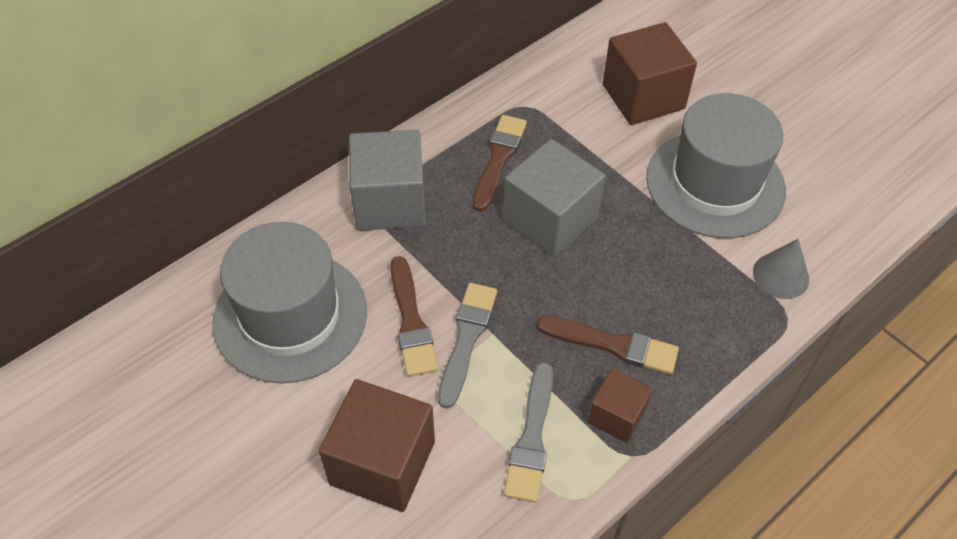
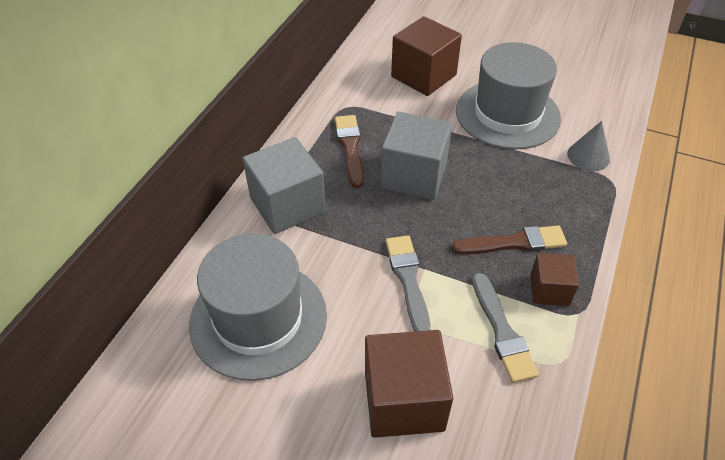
camera: 25 degrees left, 5 degrees down
brown brush [390,256,438,377] -> none

